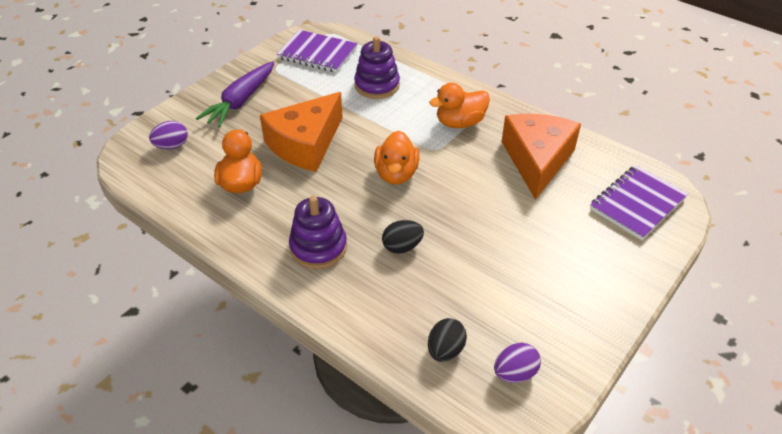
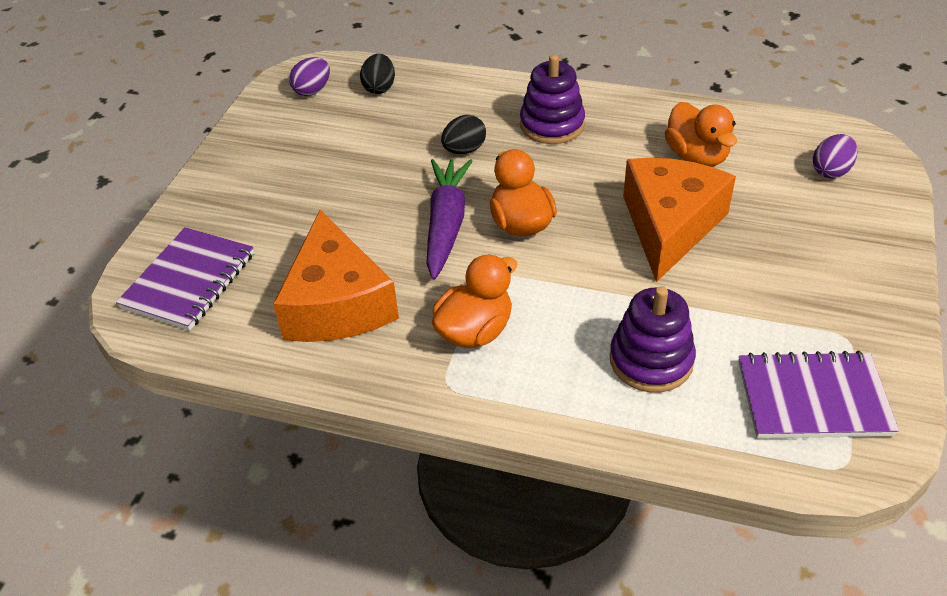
camera: 160 degrees right, 0 degrees up
purple carrot [196,61,274,128] -> purple carrot moved to [426,159,473,280]

